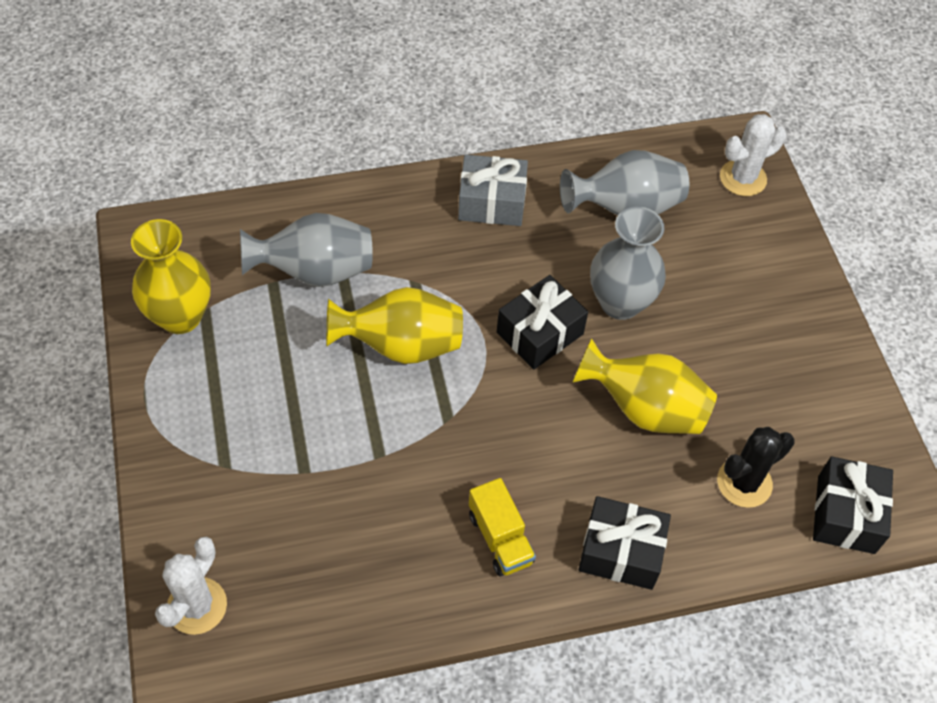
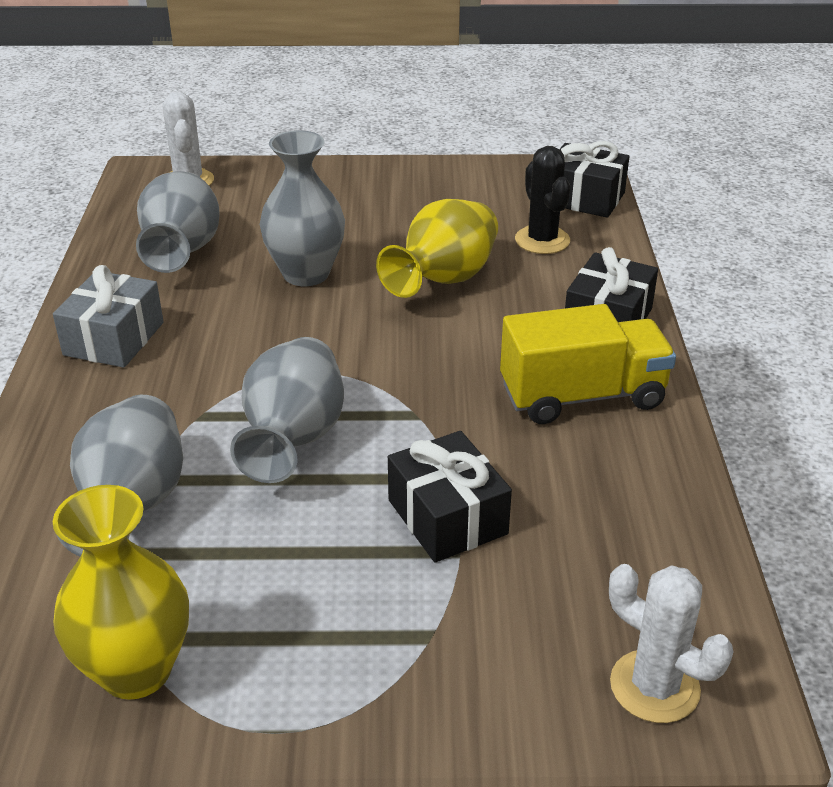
camera: 75 degrees left, 20 degrees down
yellow vase [326,287,463,364] -> grey vase [230,337,344,483]
yellow truck [469,478,536,576] -> yellow truck [500,304,676,424], size x1.59
black gift [497,275,588,370] -> black gift moved to [388,431,512,563]

